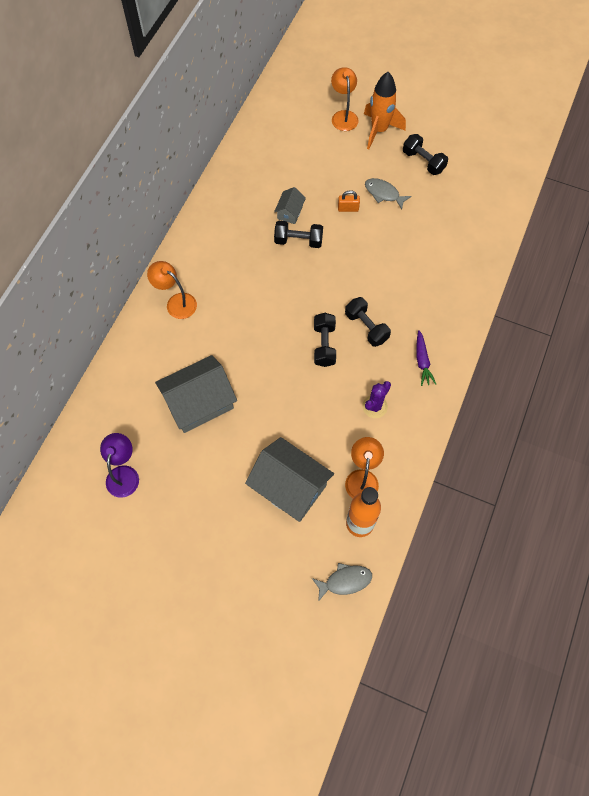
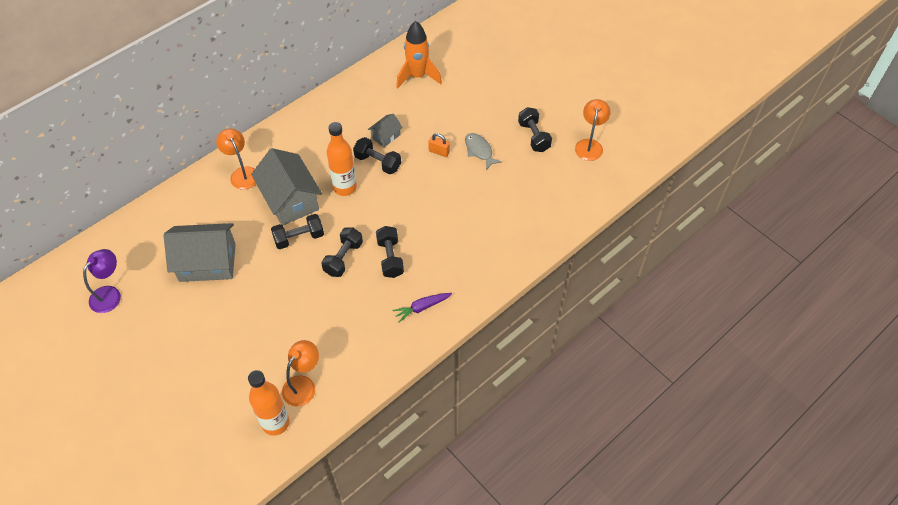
camera: 25 degrees right, 10 degrees down
grey house [245,437,334,522] -> grey house moved to [251,148,322,225]
grey fish [312,563,372,602] -> none
orange lamp [331,67,359,131] -> orange lamp moved to [575,99,611,161]
purple cactus [362,381,391,418] -> none
orange rocket [364,72,406,149] -> orange rocket moved to [396,21,442,89]
purple carrot [416,330,436,386] -> purple carrot turned 45 degrees clockwise [393,293,452,322]
none -> black dumbbell [271,214,324,249]
none -> orange bottle [327,122,357,196]

